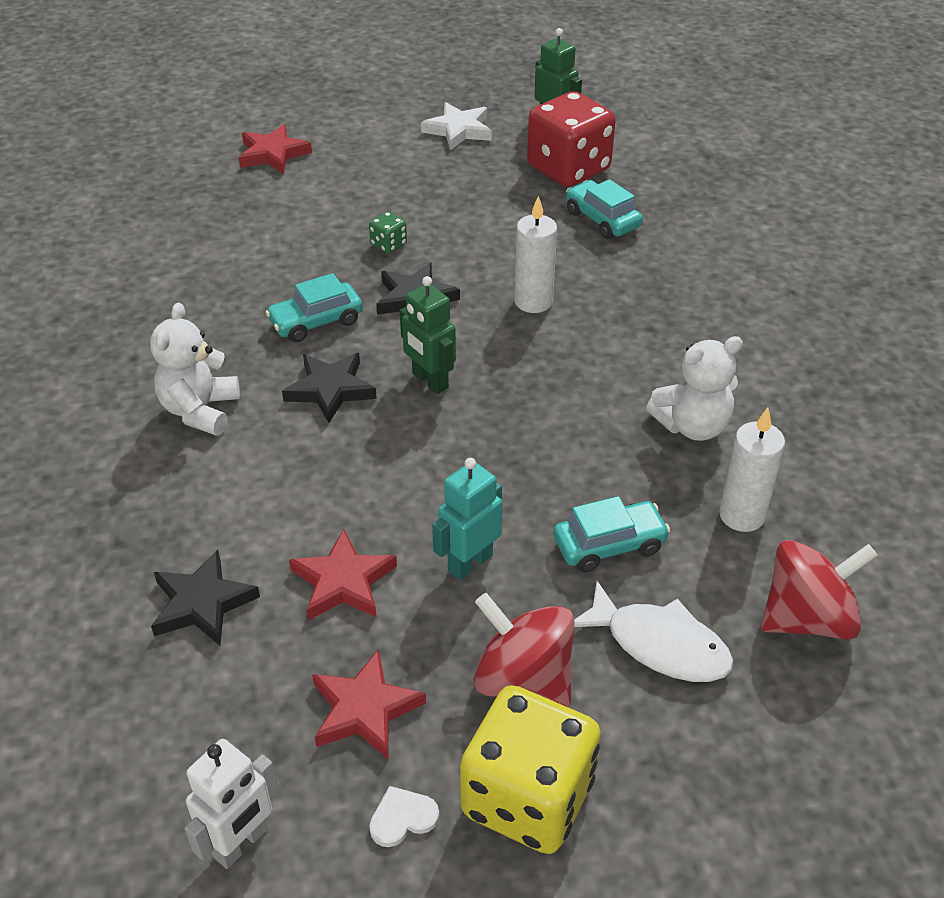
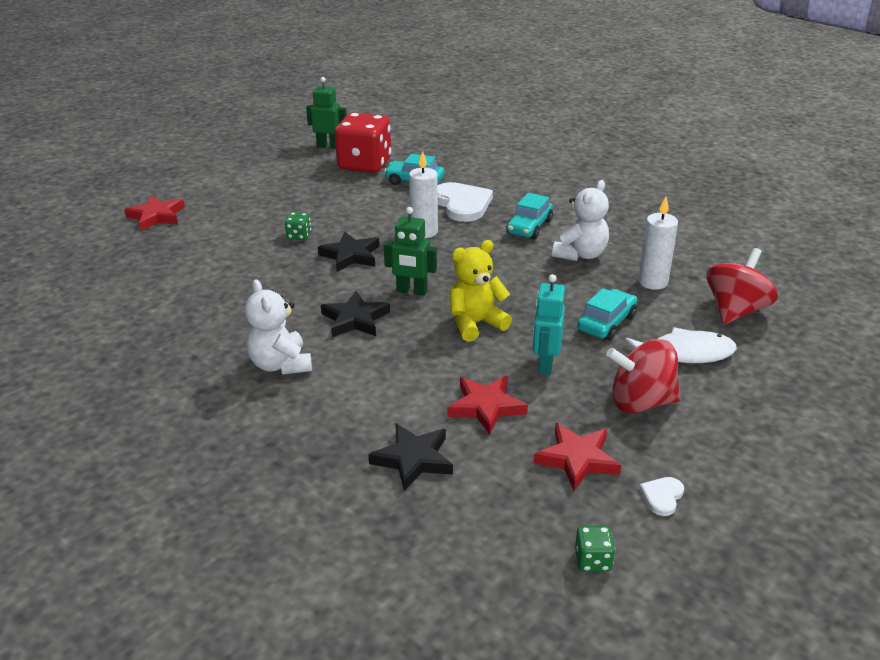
camera: 35 degrees left, 10 degrees down
white robot [185,739,278,869] -> green dice [575,526,615,572]
turquoise car [265,273,363,342] -> turquoise car moved to [506,193,553,239]
white star [421,102,492,150] -> none
yellow dice [460,685,601,854] -> none
none -> white heart [437,182,493,222]
none -> yellow teddy bear [449,240,512,342]

